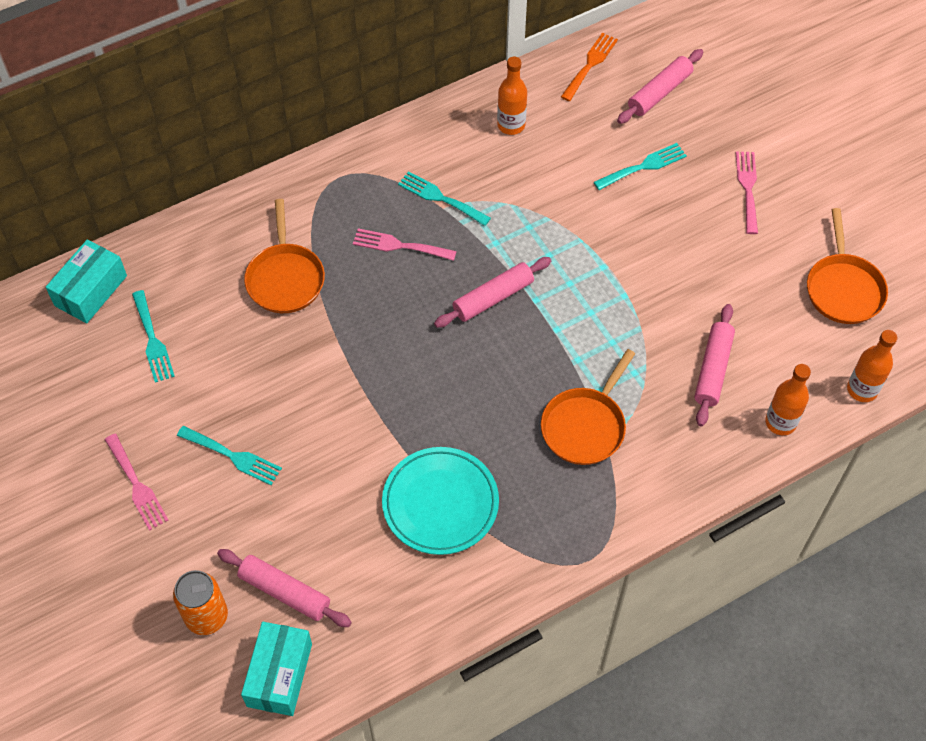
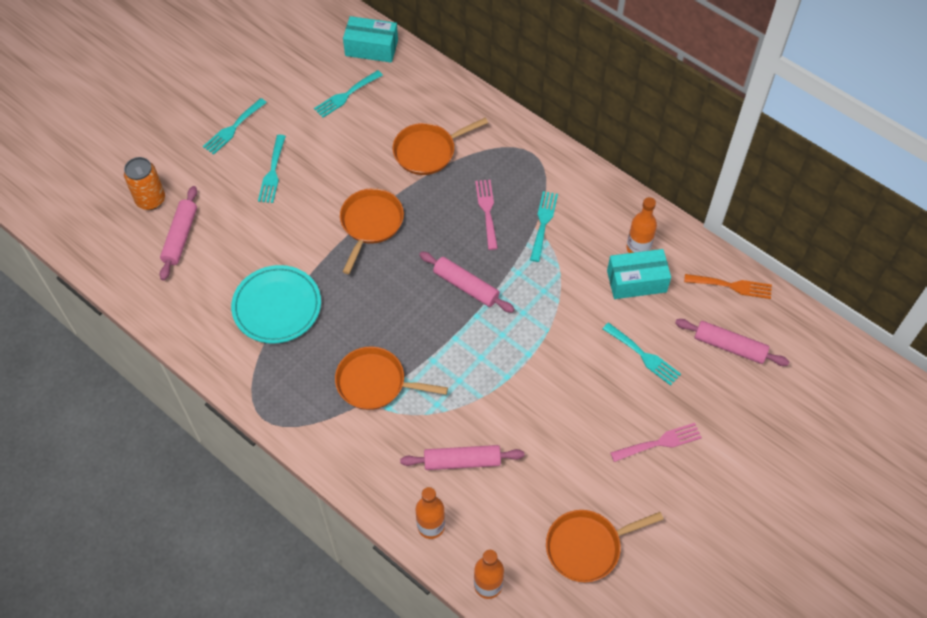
camera: 70 degrees right, 0 degrees up
pink fork [105,434,168,531] -> turquoise fork [203,98,267,155]
turquoise box [241,622,312,716] -> turquoise box moved to [607,249,671,299]
none -> orange pan [340,188,404,274]

